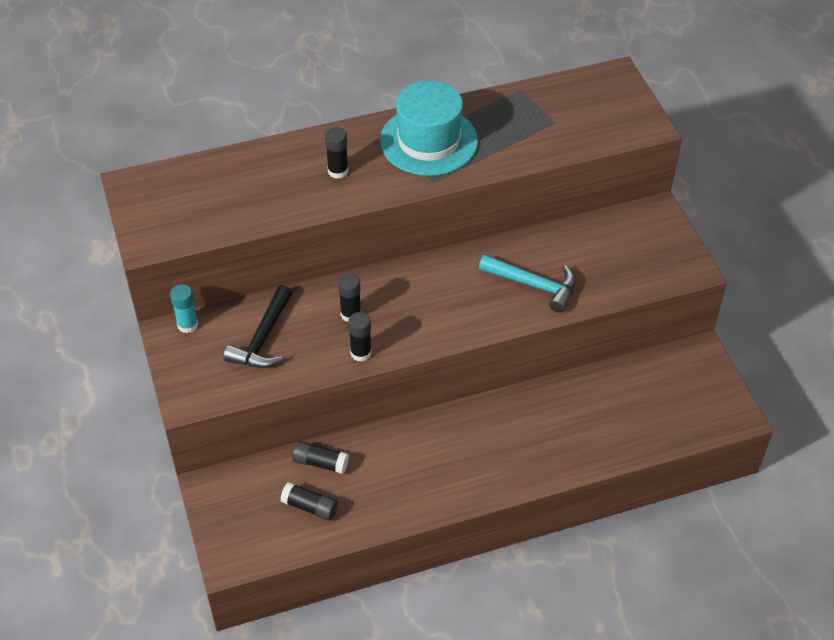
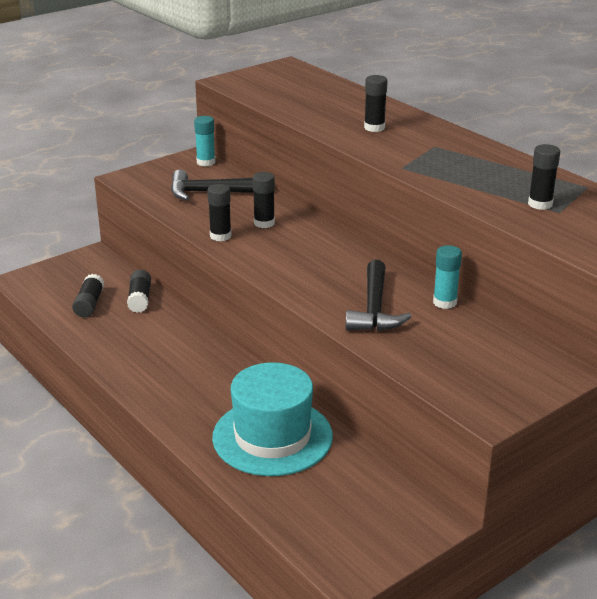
camera: 70 degrees right, 20 degrees down
turquoise hat [380,80,478,176] -> turquoise hat moved to [212,362,333,476]
turquoise hammer [479,254,576,313] -> black hammer [346,260,412,331]
none -> turquoise glue stick [433,245,462,309]
none -> black glue stick [528,144,560,210]

